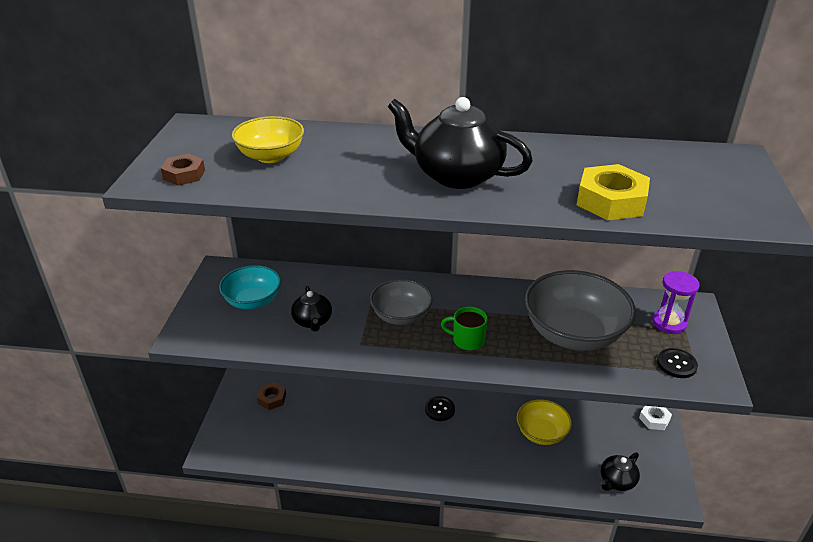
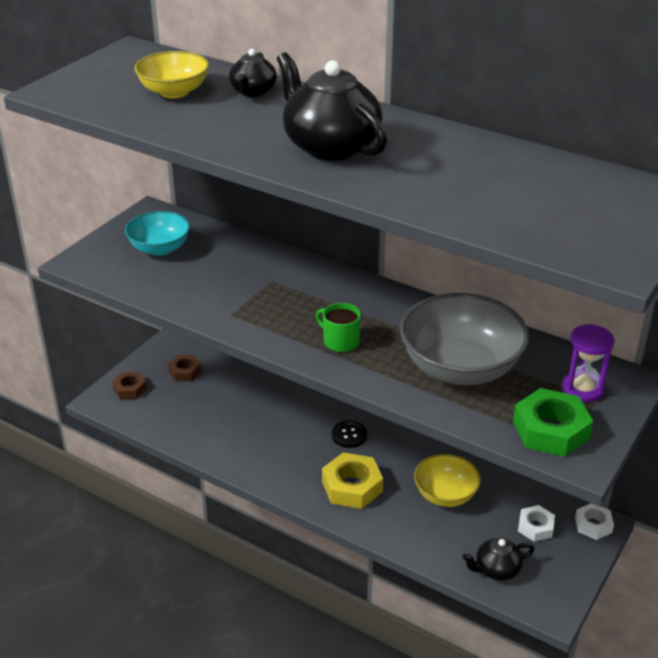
camera: 25 degrees right, 0 degrees up
brown nut [161,154,205,186] -> brown nut moved to [112,372,147,399]
black teapot [291,286,332,332] -> black teapot moved to [229,49,277,97]
grey bowl [370,279,432,325] -> none
yellow nut [577,164,650,220] -> yellow nut moved to [322,452,383,509]
black button [657,348,698,378] -> green nut [513,388,593,457]
none -> white nut [518,505,555,542]

